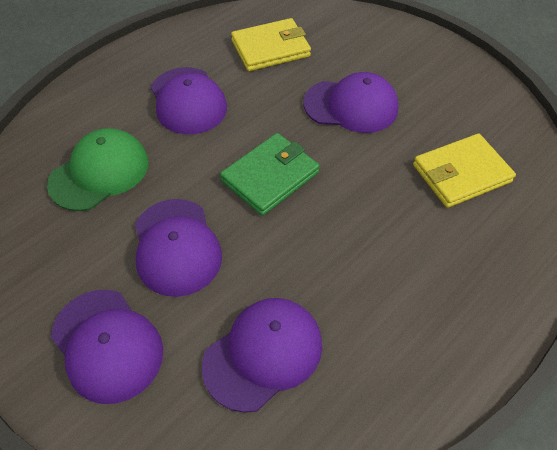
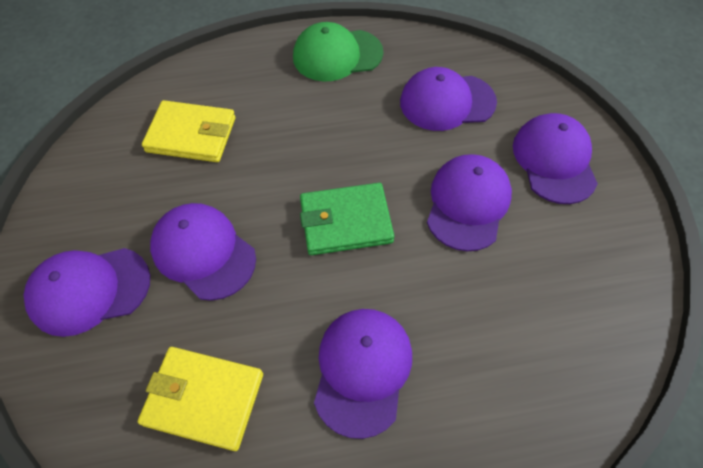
camera: 145 degrees left, 5 degrees up
green cap [47,128,149,211] -> green cap moved to [293,22,383,82]
none -> purple cap [24,248,150,337]

